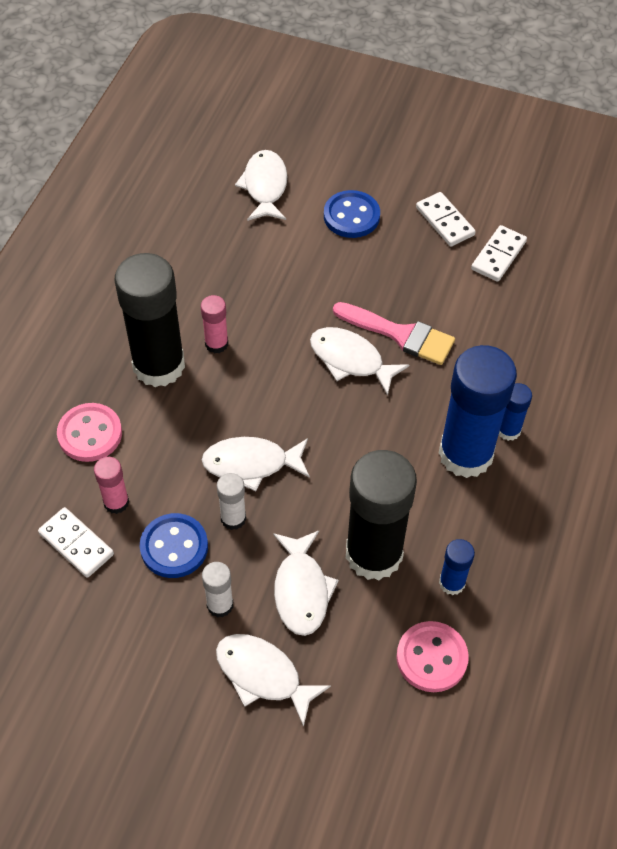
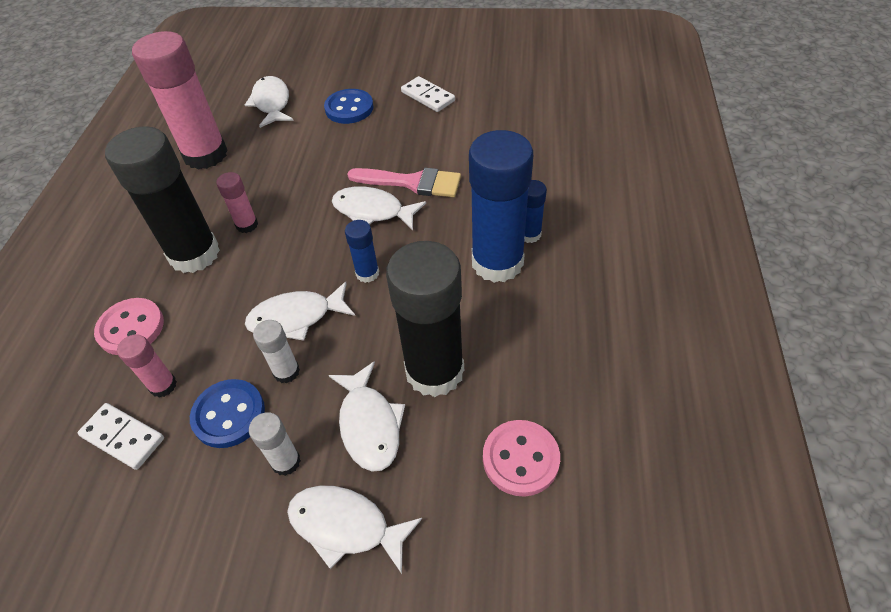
camera: 10 degrees left, 5 degrees down
blue glue stick [439,539,475,595] -> blue glue stick moved to [345,220,379,283]
white domino [471,225,527,282] -> none
none -> pink glue stick [132,31,228,170]

